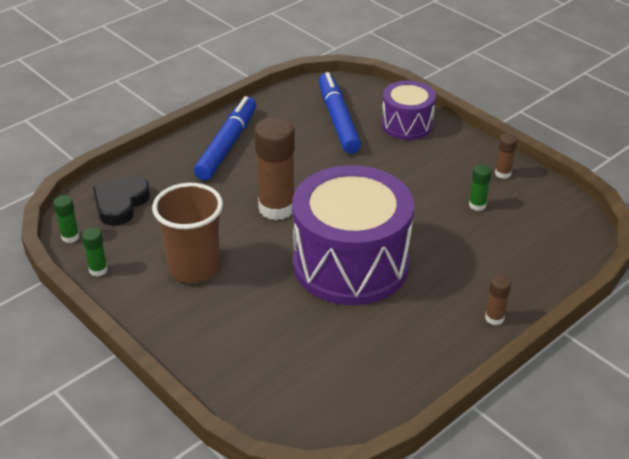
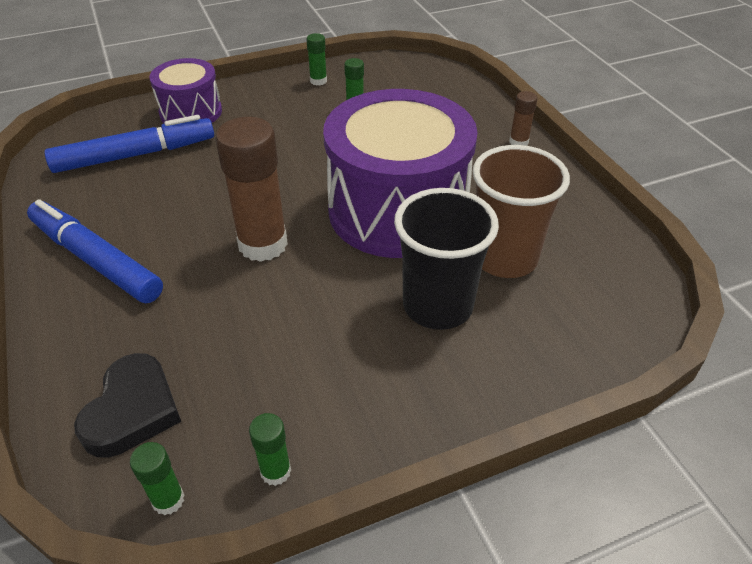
camera: 70 degrees left, 5 degrees up
black heart [93,176,150,226] -> black heart turned 120 degrees counterclockwise [74,353,181,458]
brown cup [152,183,223,283] -> brown cup moved to [472,145,570,278]
blue marker [319,72,361,154] -> blue marker turned 150 degrees clockwise [44,115,214,173]
brown glue stick [495,134,517,179] -> green glue stick [306,33,327,86]
none -> black cup [394,188,499,330]

